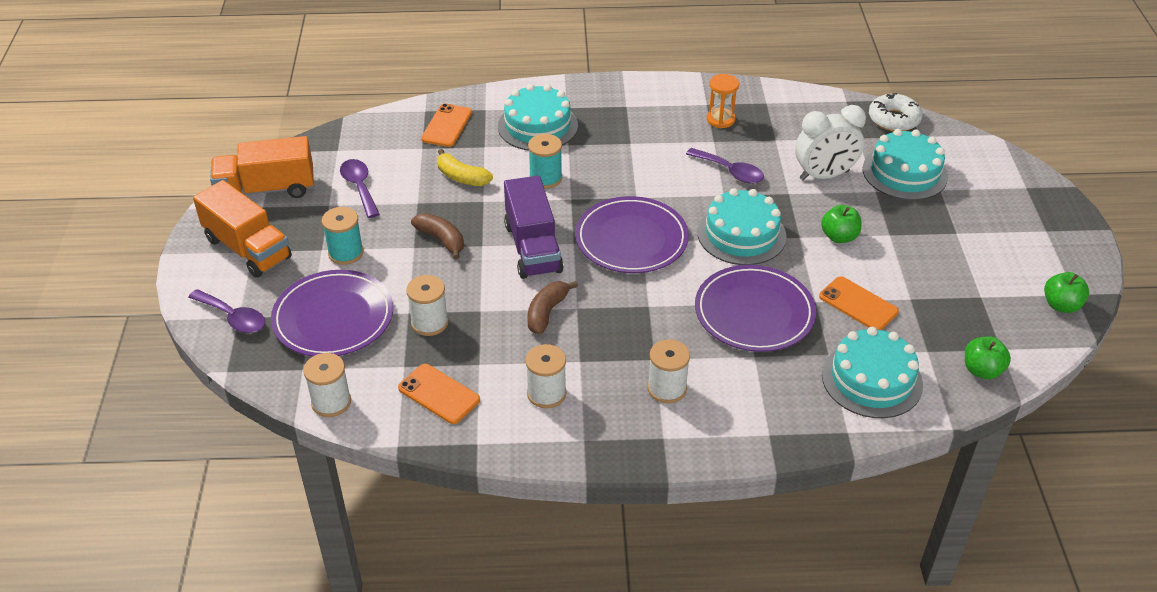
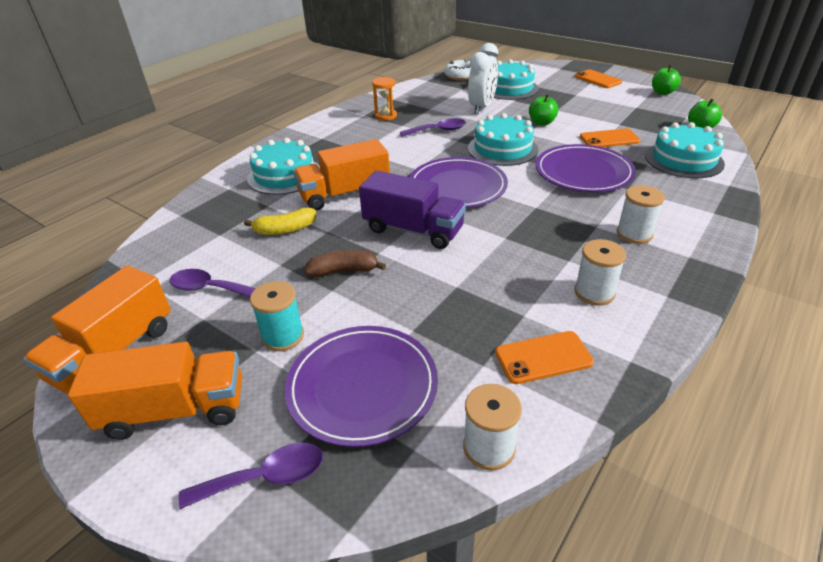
camera: 50 degrees left, 5 degrees down
white spool [406,275,448,336] -> none
orange phone [421,103,472,147] -> orange phone moved to [574,69,622,88]
brown banana [527,281,578,334] -> none
turquoise spool [528,134,562,189] -> orange truck [293,139,390,210]

